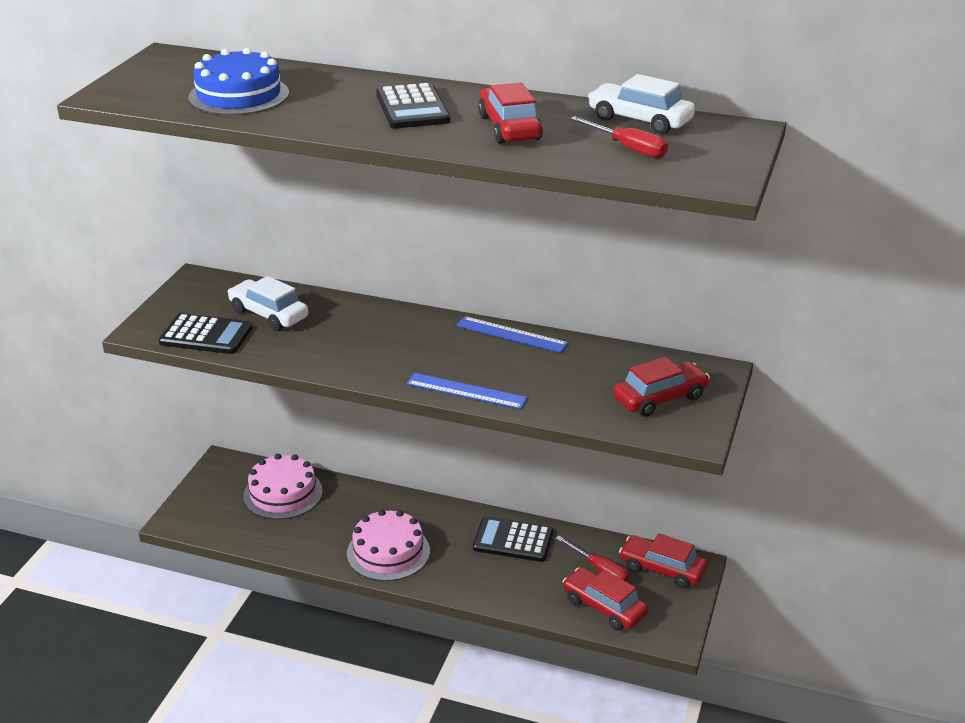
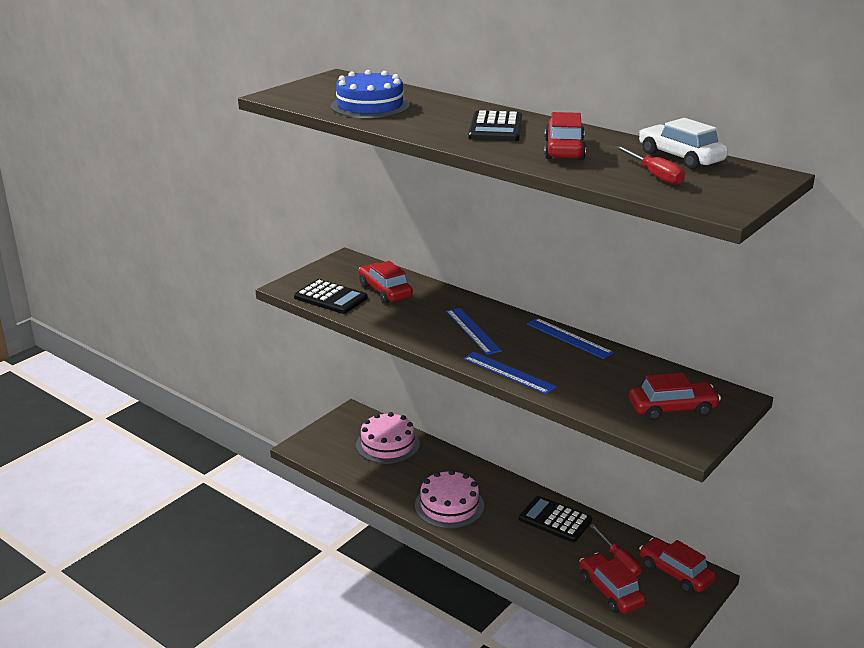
camera: 20 degrees right, 5 degrees down
white car [227,276,309,331] -> red car [359,261,413,304]
none -> blue ruler [446,308,502,355]

